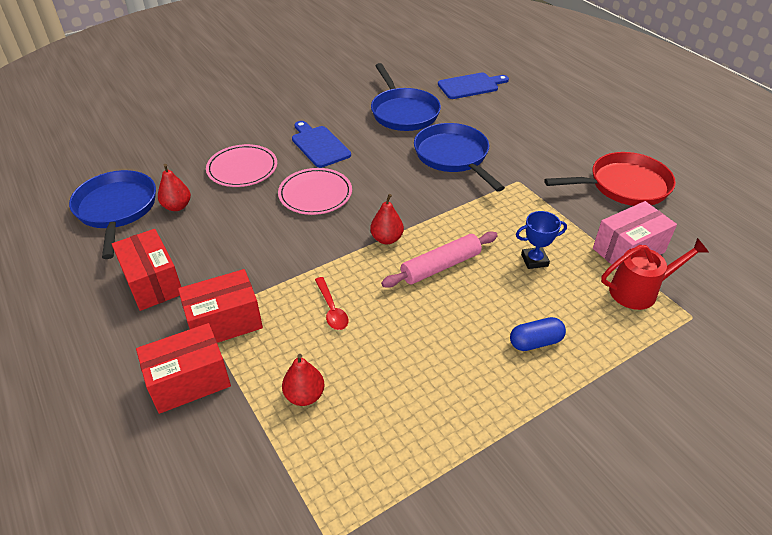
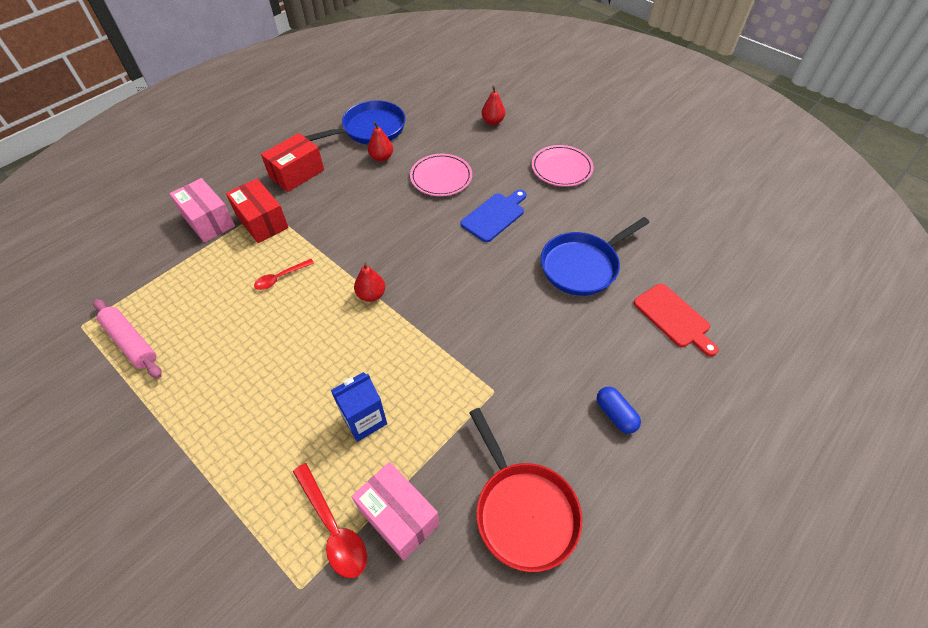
camera: 75 degrees right, 10 degrees up
red box [136,323,231,414] -> pink box [169,178,235,243]
pink plate [278,168,352,215] -> pink plate moved to [532,145,594,187]
red pear [282,354,325,406] -> red pear moved to [481,86,505,125]
pink rolling pin [381,232,498,288] -> pink rolling pin moved to [93,299,162,378]
blue pan [414,123,505,192] -> none
blue cutting board [438,73,509,99] -> red cutting board [634,283,719,357]
blue capsule [510,317,566,351] -> blue capsule moved to [597,387,641,434]
blue trophy [516,211,567,269] -> blue carton [331,372,387,442]
red watering can [601,238,709,310] -> red spoon [293,463,367,578]

